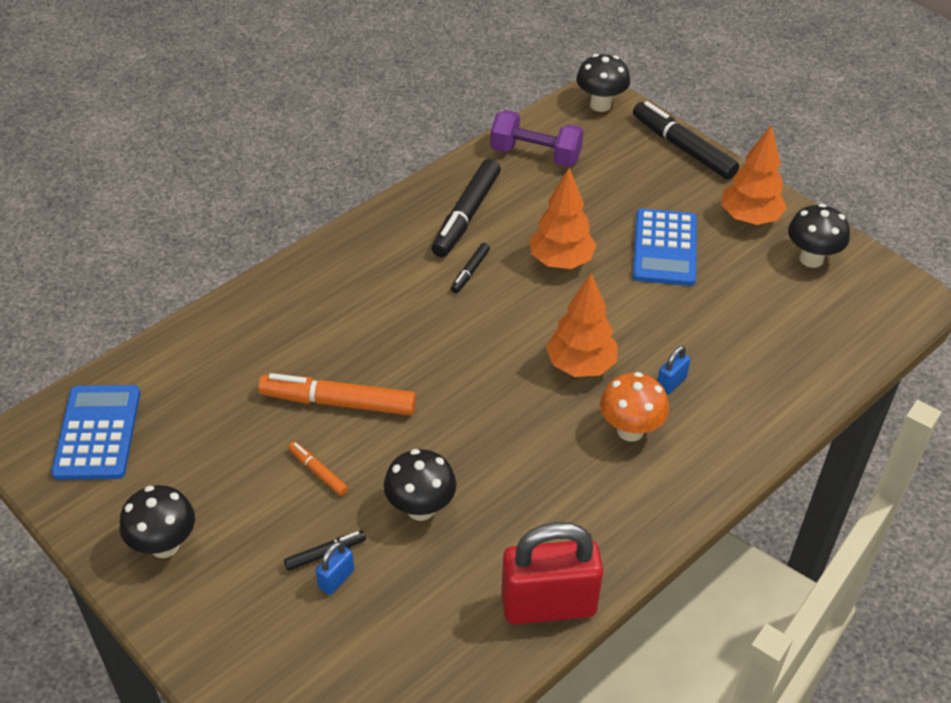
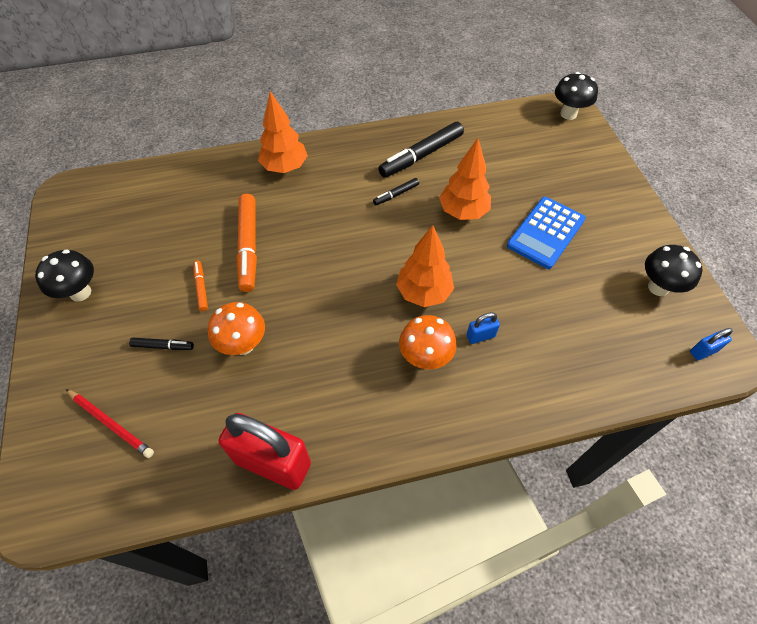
camera: 30 degrees right, 10 degrees up
blue calculator [51,385,140,480] -> none
orange marker [258,373,416,415] -> orange marker turned 135 degrees counterclockwise [236,194,257,292]
blue padlock [316,541,354,595] -> blue padlock moved to [690,328,733,360]
black mushroom [384,449,456,521] -> orange mushroom [208,302,265,355]
purple dumbbell [490,110,584,167] -> none
black marker [633,101,739,180] -> none
orange tree [721,124,787,225] -> orange tree moved to [258,91,308,173]
none -> red pencil [66,389,154,458]

